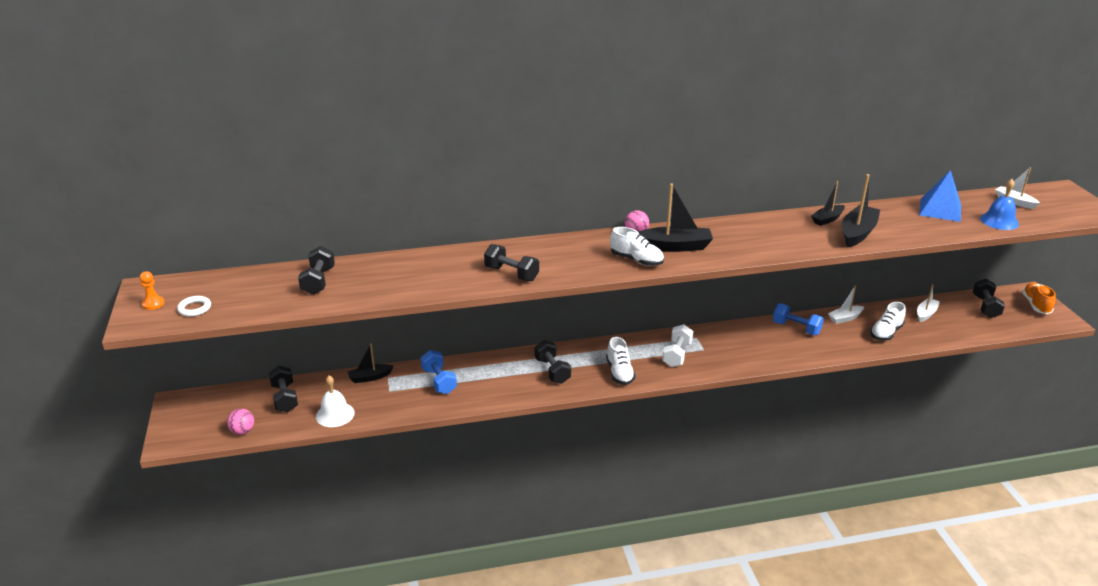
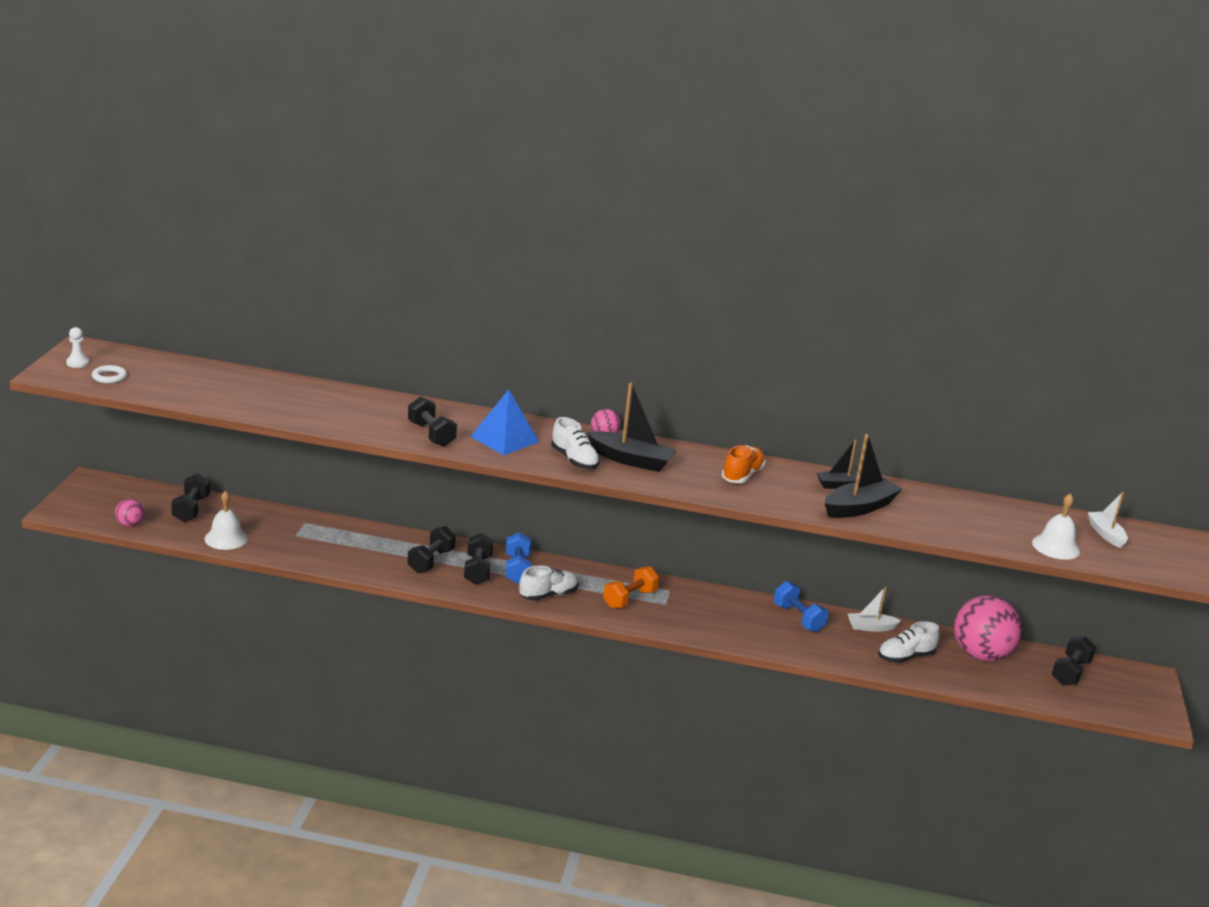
camera: 20 degrees right, 5 degrees down
orange pawn [140,271,165,310] -> white pawn [66,327,89,368]
black dumbbell [298,246,335,295] -> black dumbbell moved to [407,526,456,573]
black boat [348,343,394,383] -> none
blue dumbbell [421,350,457,394] -> blue dumbbell moved to [506,532,532,584]
white shoe [606,337,636,385] -> white shoe turned 135 degrees counterclockwise [519,566,579,601]
white dumbbell [662,324,693,367] -> orange dumbbell [603,566,659,609]
white boat [917,284,940,322] -> pink ball [954,595,1022,661]
blue pyramid [919,170,961,222] -> blue pyramid moved to [470,390,539,455]
blue bell [980,179,1019,230] -> white bell [1032,493,1080,560]
orange shoe [1022,283,1056,314] -> orange shoe moved to [722,445,766,483]

